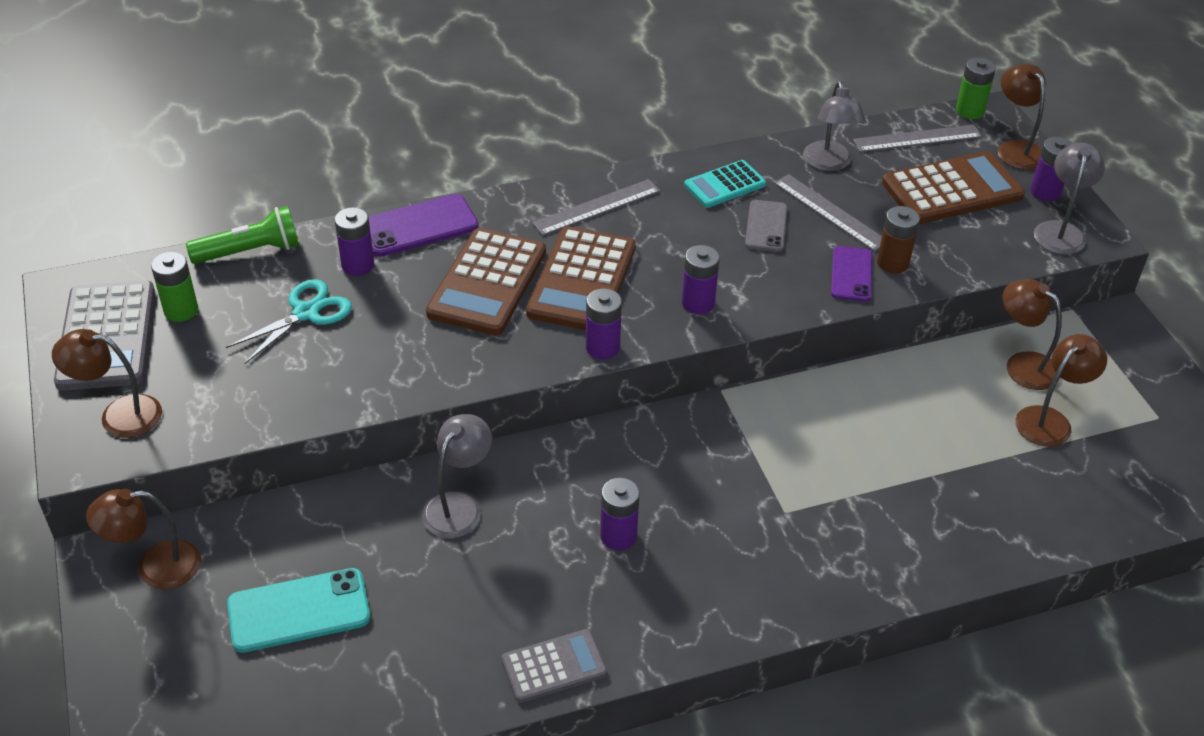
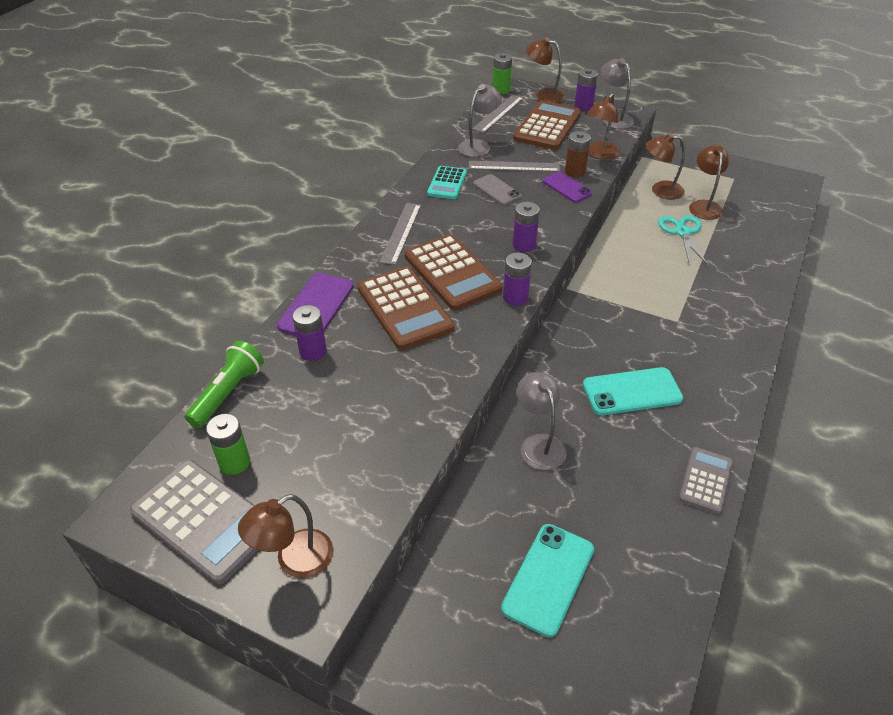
camera: 45 degrees left, 0 degrees up
brown lamp [86,489,201,589] -> brown lamp moved to [587,93,620,159]
turquoise scissors [226,279,352,364] -> turquoise scissors moved to [658,215,708,265]
purple battery [600,478,640,550] -> turquoise phone [583,367,683,415]
grey lamp [803,81,865,171] -> grey lamp turned 90 degrees counterclockwise [458,84,502,157]

